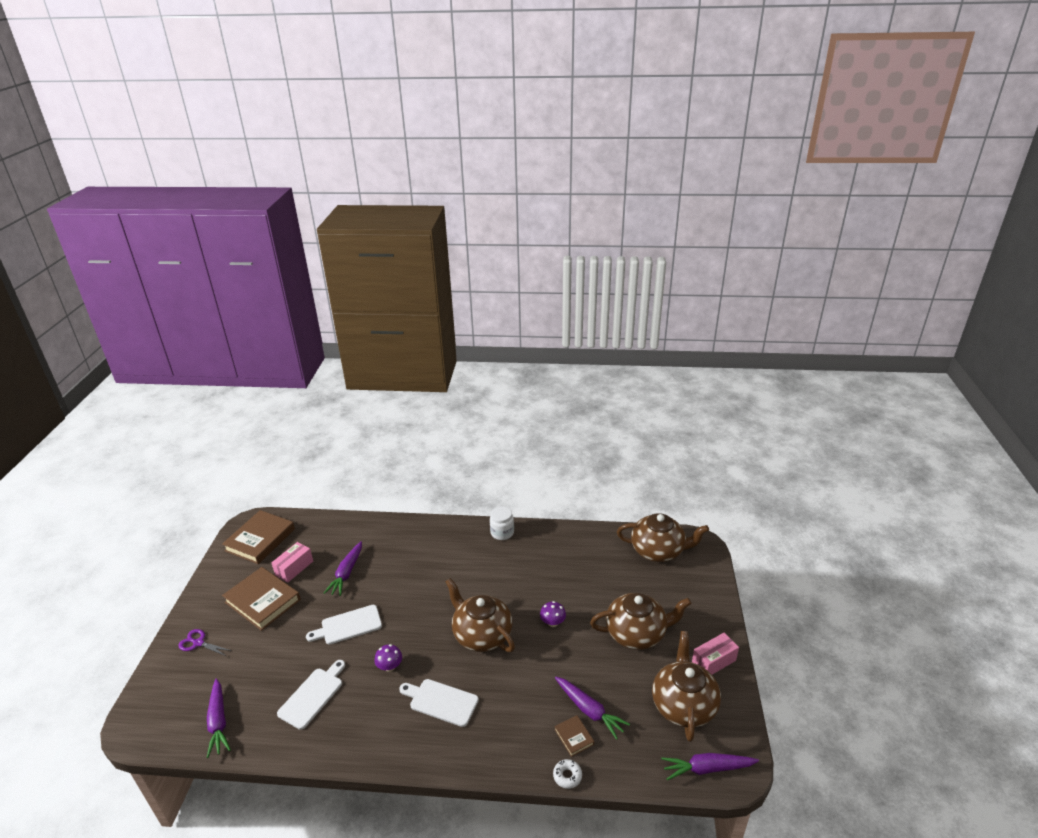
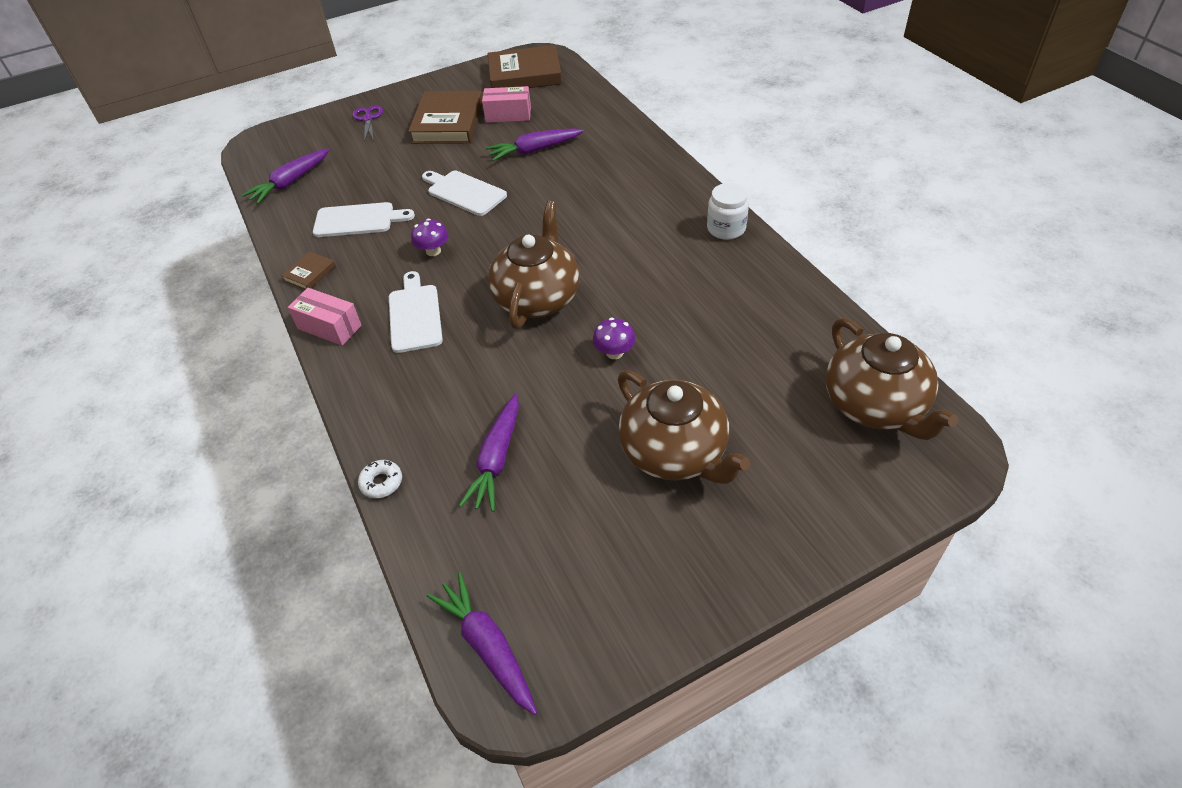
camera: 60 degrees right, 15 degrees up
brown book [554,715,594,757] -> brown book moved to [281,251,336,290]
brown teapot [652,631,721,742] -> none
pink box [692,633,739,675] -> pink box moved to [288,288,362,346]

